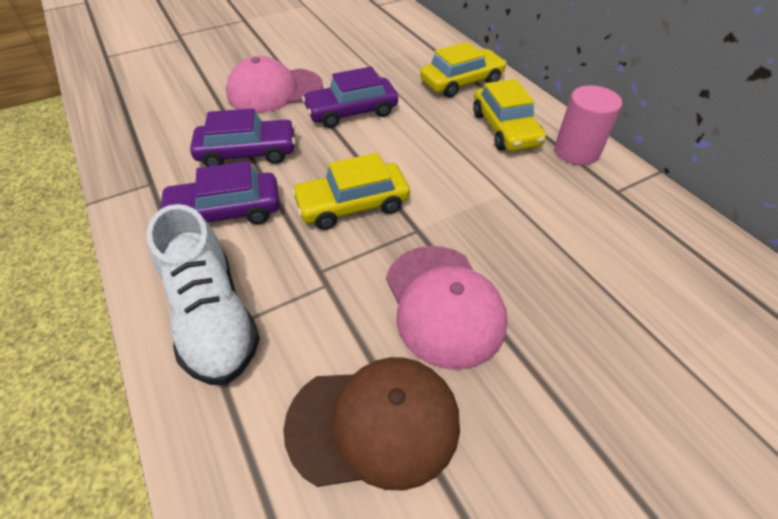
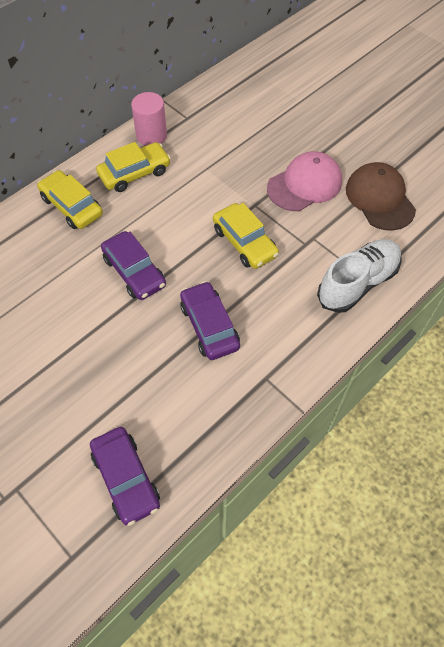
camera: 105 degrees left, 10 degrees up
purple car [160,161,279,224] -> purple car moved to [90,427,160,526]
pink cap [226,56,323,113] -> none

